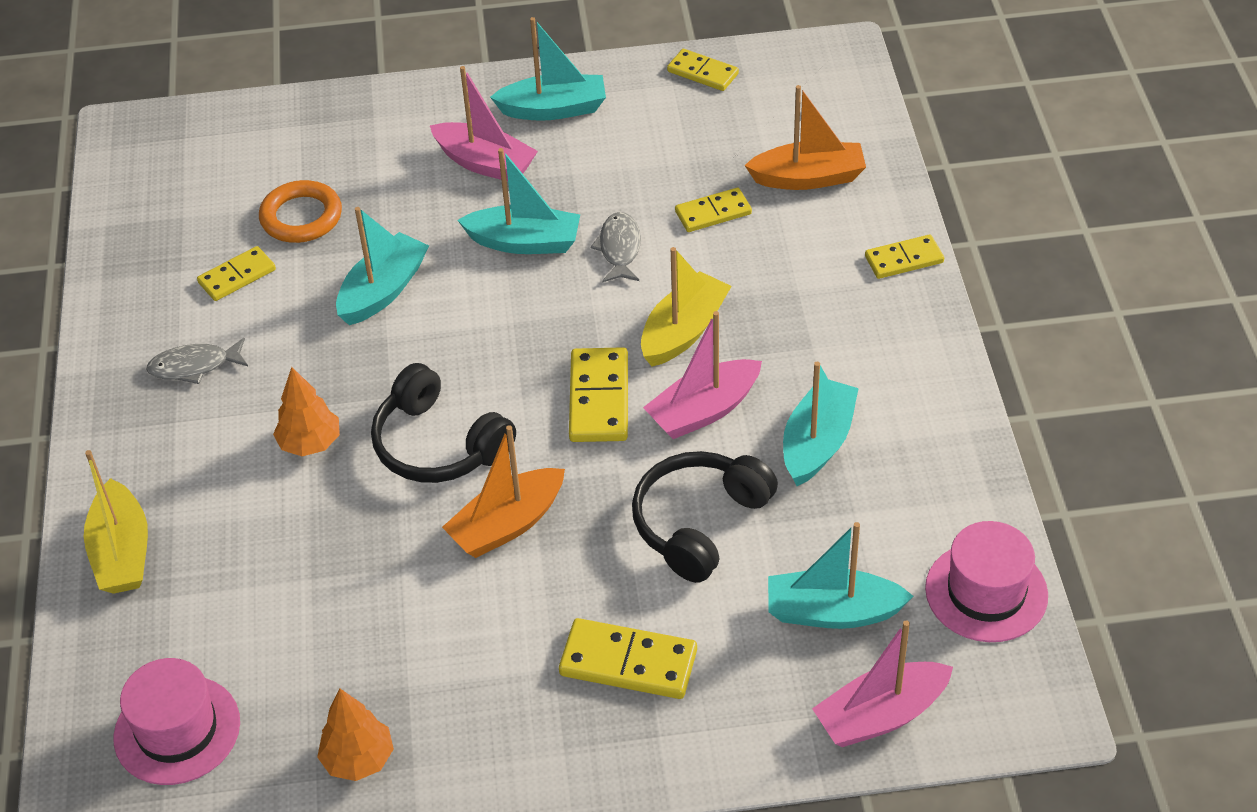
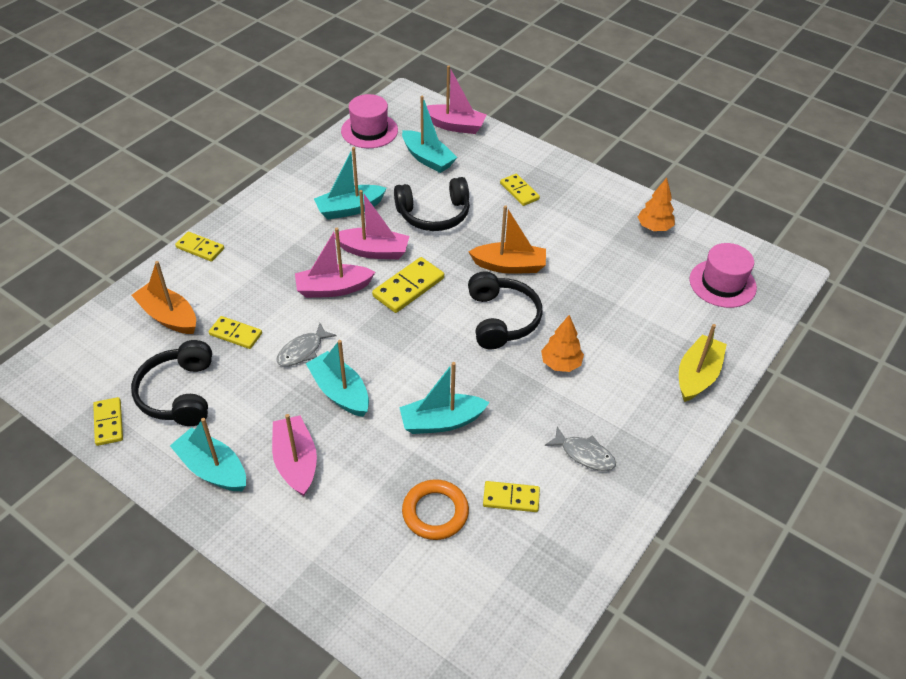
camera: 140 degrees left, 0 degrees up
yellow domino [559,618,697,699] -> yellow domino [500,174,540,206], size x0.66
yellow boat [641,247,732,367] -> pink boat [295,228,375,298]
none -> black headphones [131,340,212,426]

